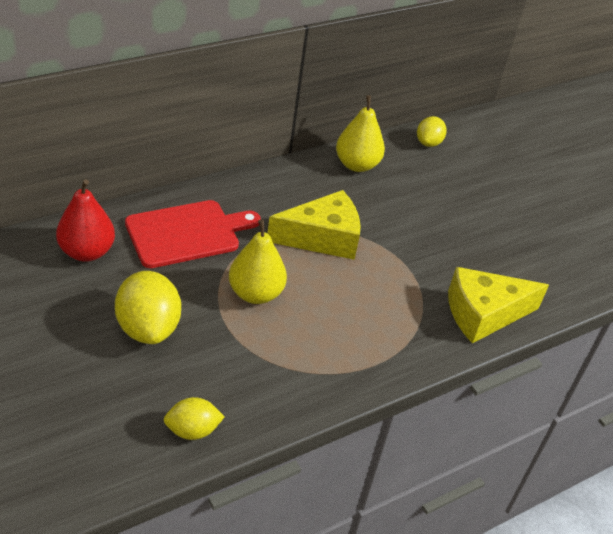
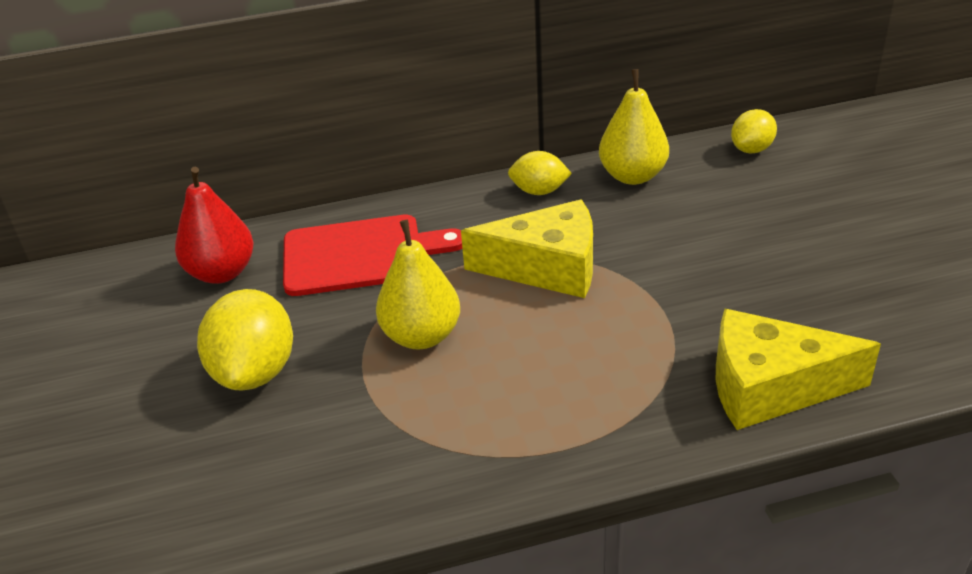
camera: 25 degrees right, 5 degrees down
yellow lemon [164,397,225,440] -> yellow lemon moved to [508,151,572,195]

